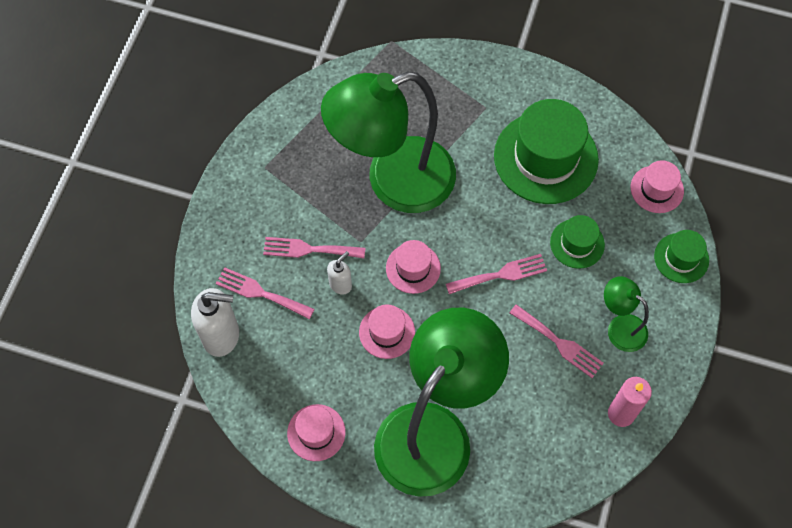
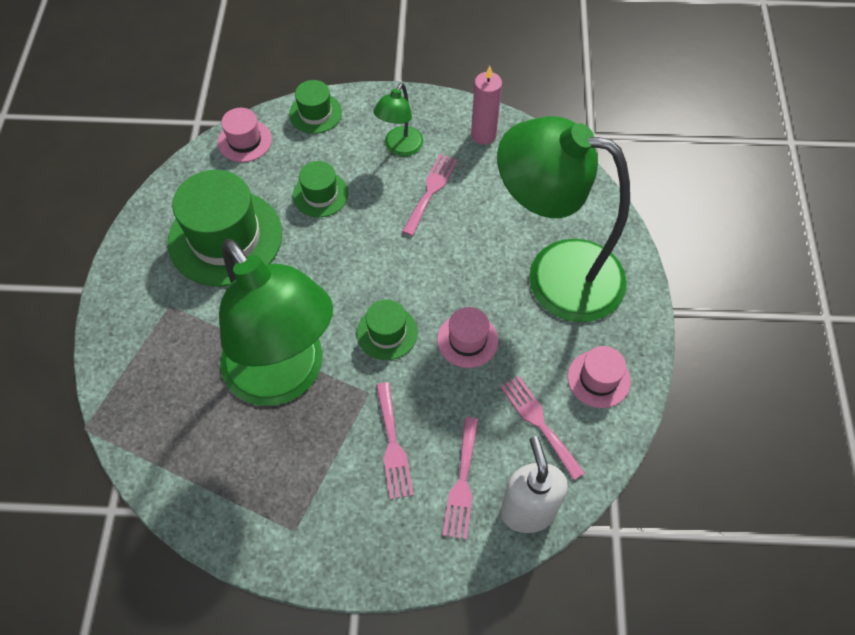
camera: 105 degrees left, 5 degrees down
white soap dispenser [327,251,352,295] -> none
pink hat [386,240,441,294] -> green hat [357,299,418,360]
pink fork [446,254,547,294] -> pink fork moved to [500,376,585,481]

